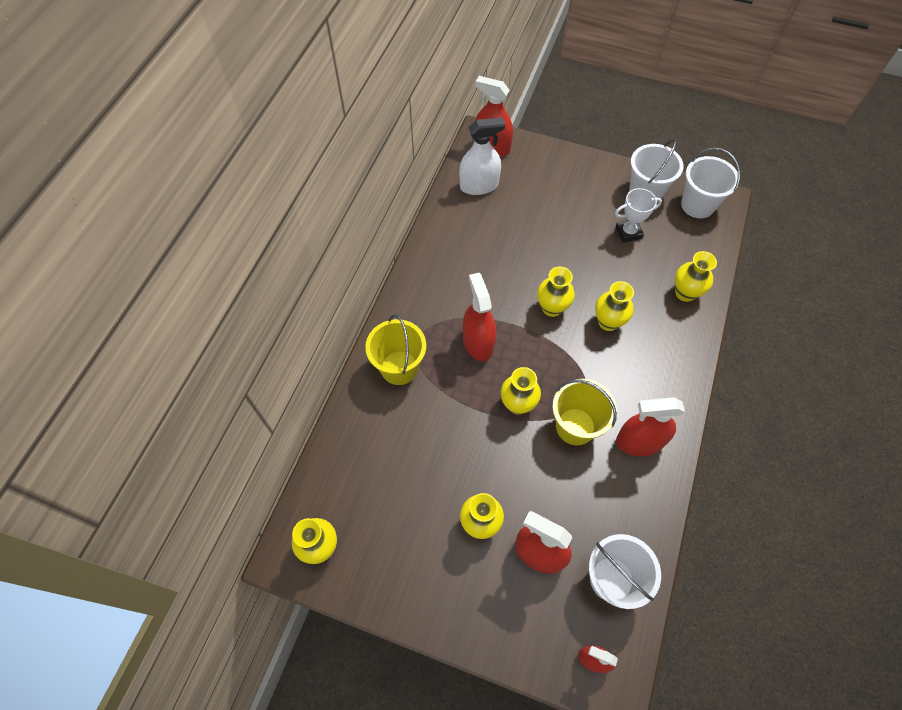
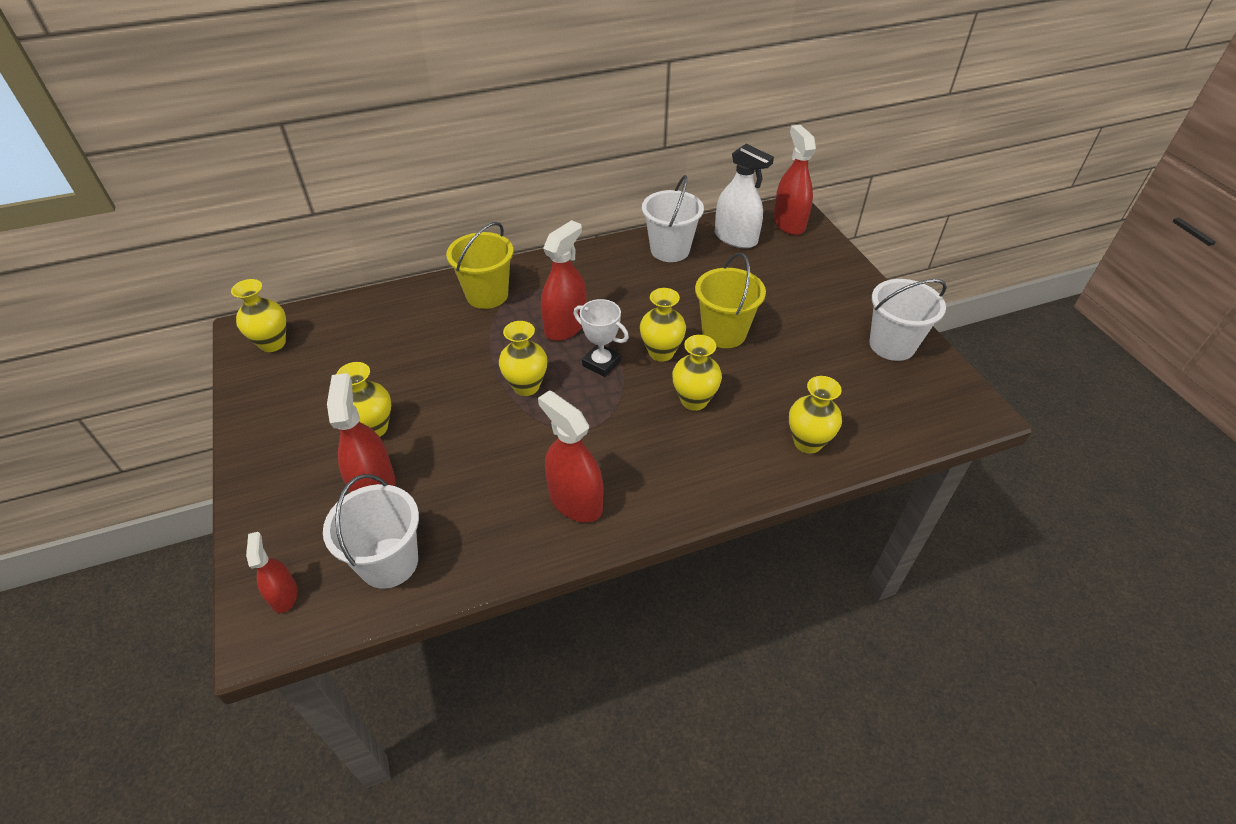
camera: 50 degrees right, 15 degrees down
yellow bucket [552,379,617,445] -> yellow bucket moved to [695,253,766,348]
white trophy [615,188,662,243] -> white trophy moved to [574,299,629,377]
white bucket [681,148,740,218] -> white bucket moved to [642,175,704,262]

